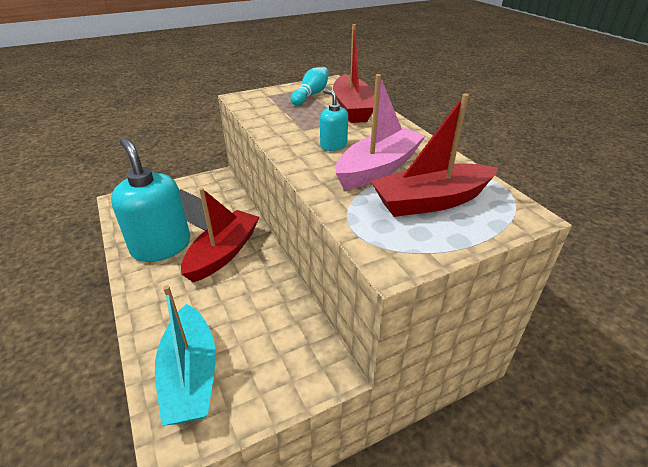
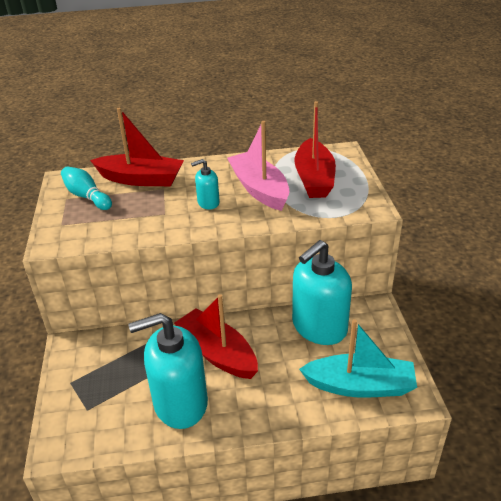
camera: 70 degrees left, 0 degrees up
none -> turquoise soap dispenser [292,240,352,345]

